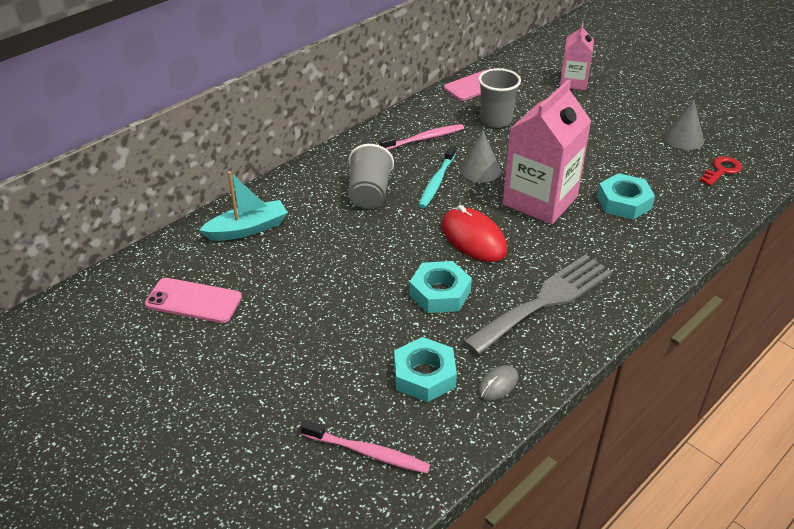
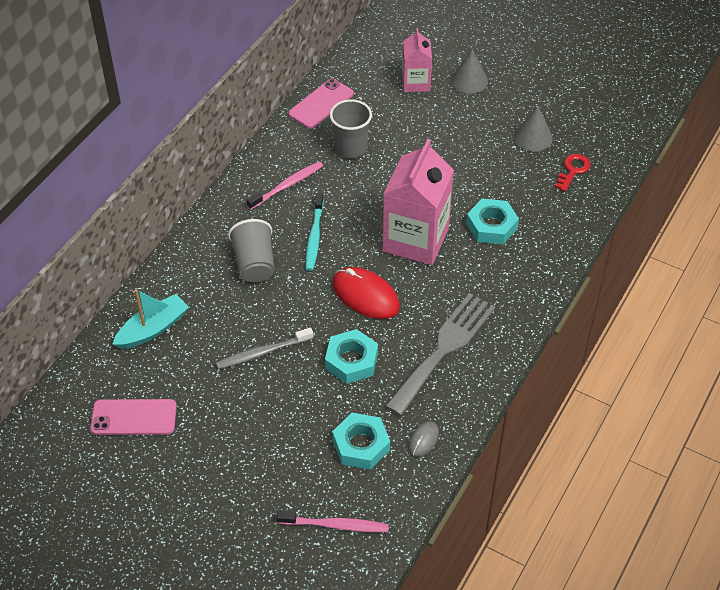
camera: 15 degrees left, 10 degrees up
grey cone [459,131,501,183] -> grey cone moved to [451,49,488,94]
none -> grey toothbrush [216,327,313,369]

